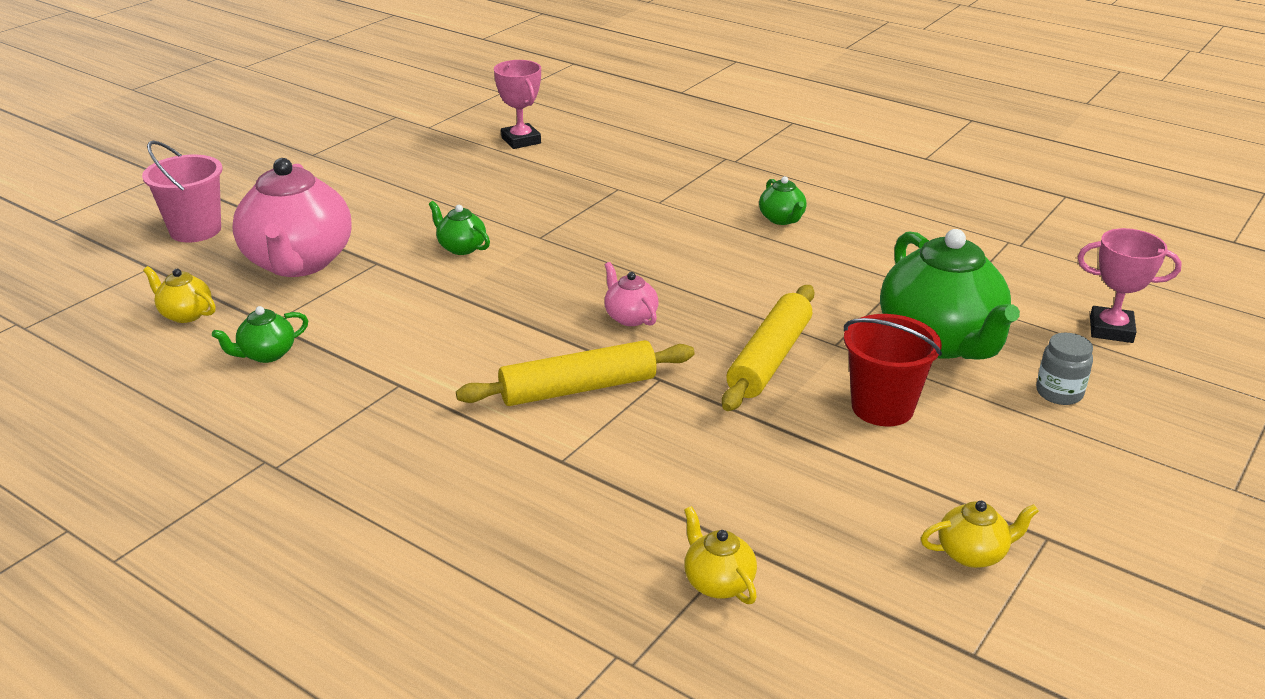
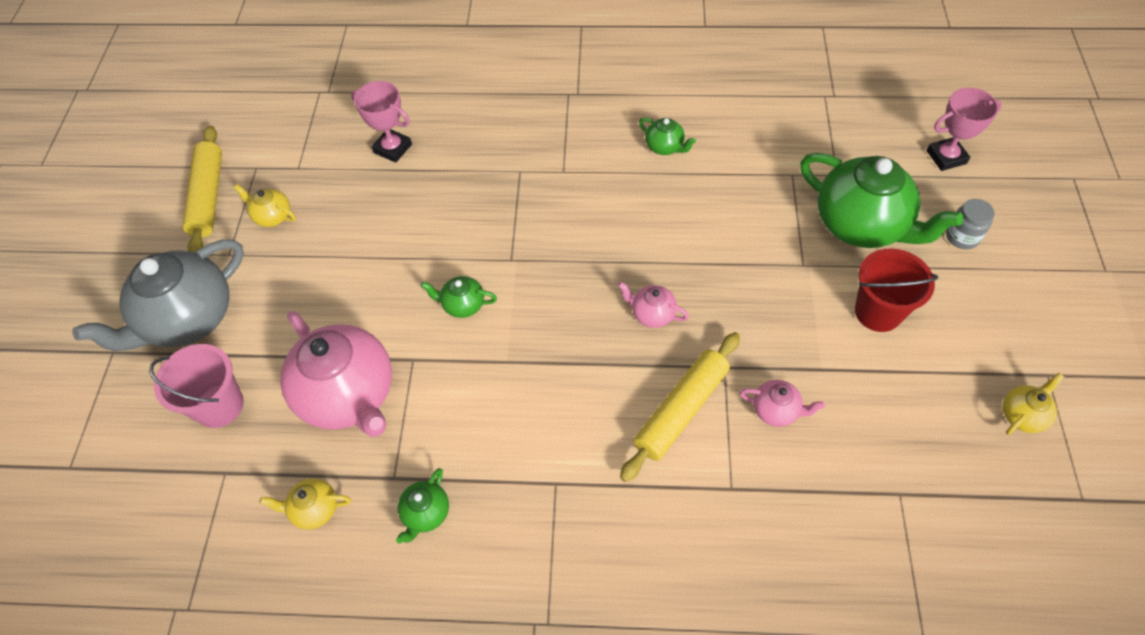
camera: 30 degrees left, 25 degrees up
yellow teapot [684,506,757,604] -> yellow teapot moved to [234,184,296,227]
yellow rolling pin [722,285,815,411] -> yellow rolling pin moved to [183,125,222,253]
none -> grey teapot [72,239,244,351]
none -> pink teapot [740,380,825,427]

